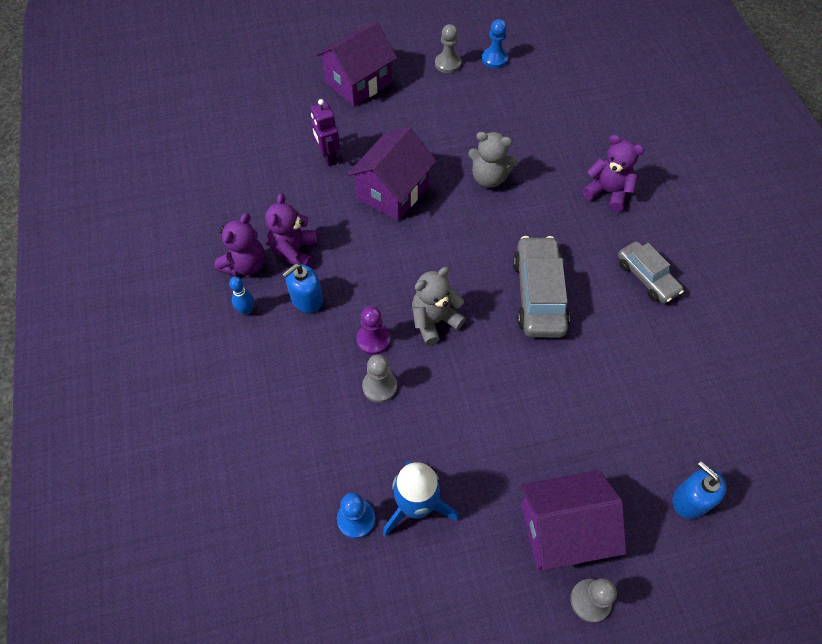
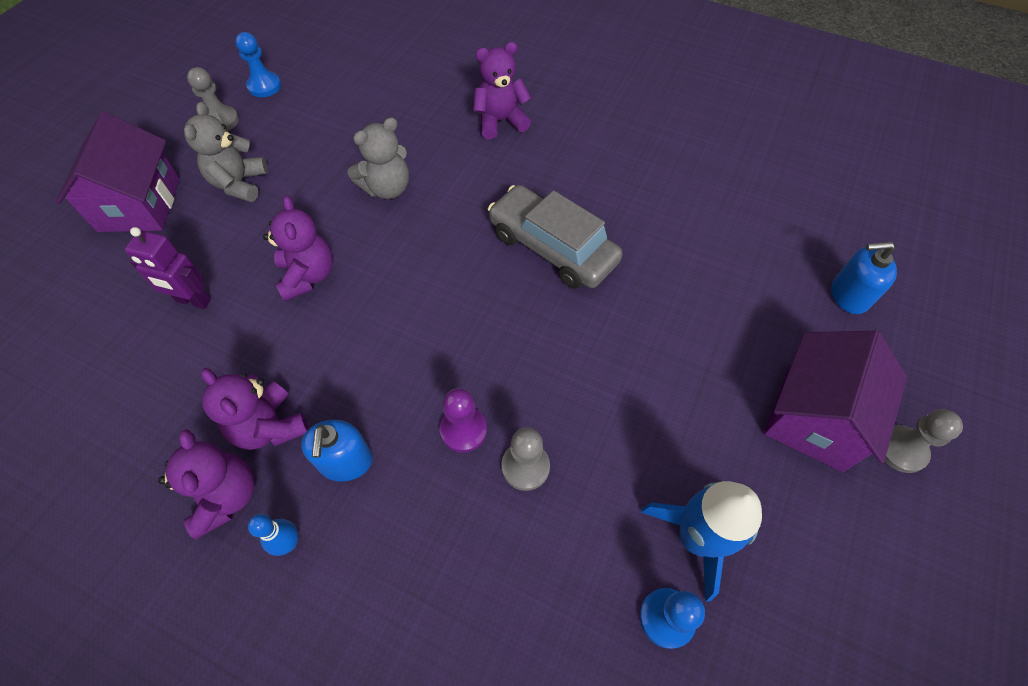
camera: 50 degrees left, 0 degrees up
purple house [347,127,436,221] -> purple teddy bear [263,195,333,301]
grey teddy bear [412,267,466,345] -> grey teddy bear moved to [184,102,268,202]
grey car [618,241,684,303] -> none

